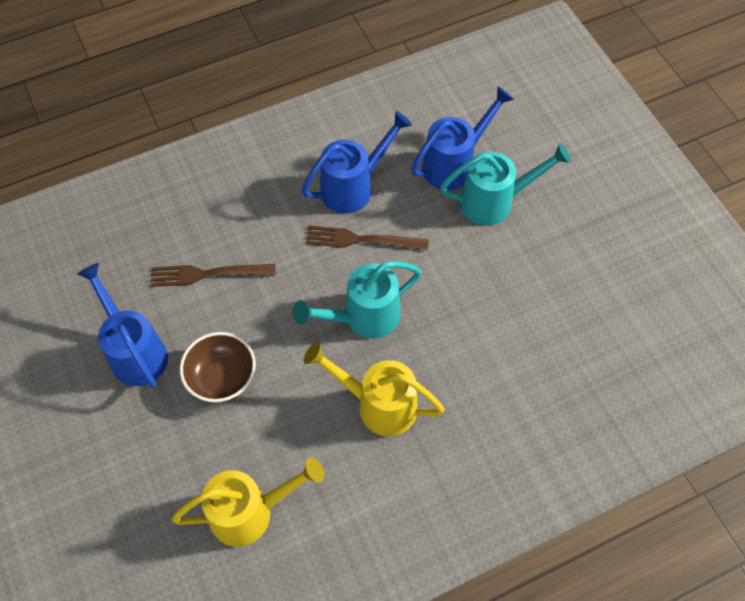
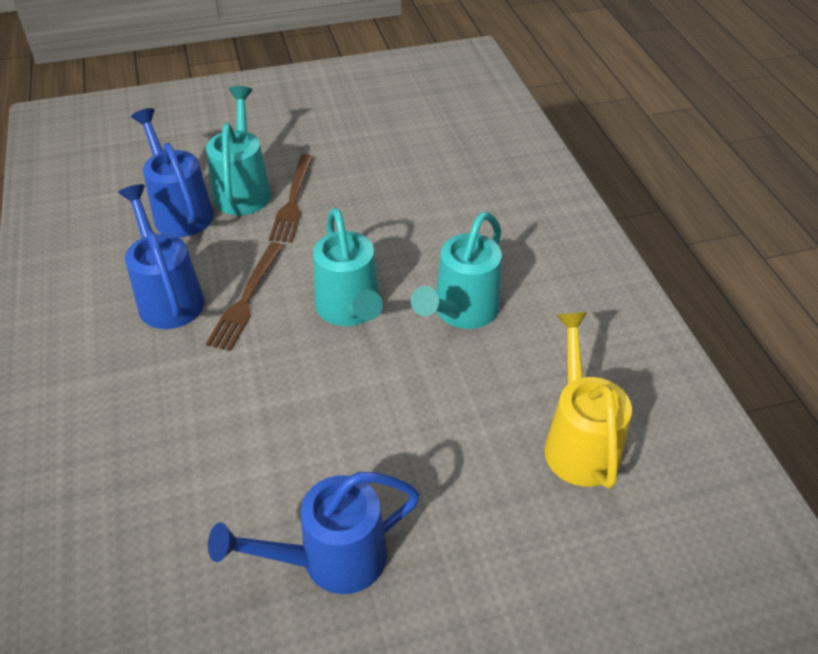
camera: 80 degrees left, 15 degrees down
brown fork [151,264,276,287] -> brown fork moved to [269,154,314,243]
brown bowl [180,332,256,402] -> none
yellow watering can [304,342,445,436] -> turquoise watering can [411,212,502,329]

